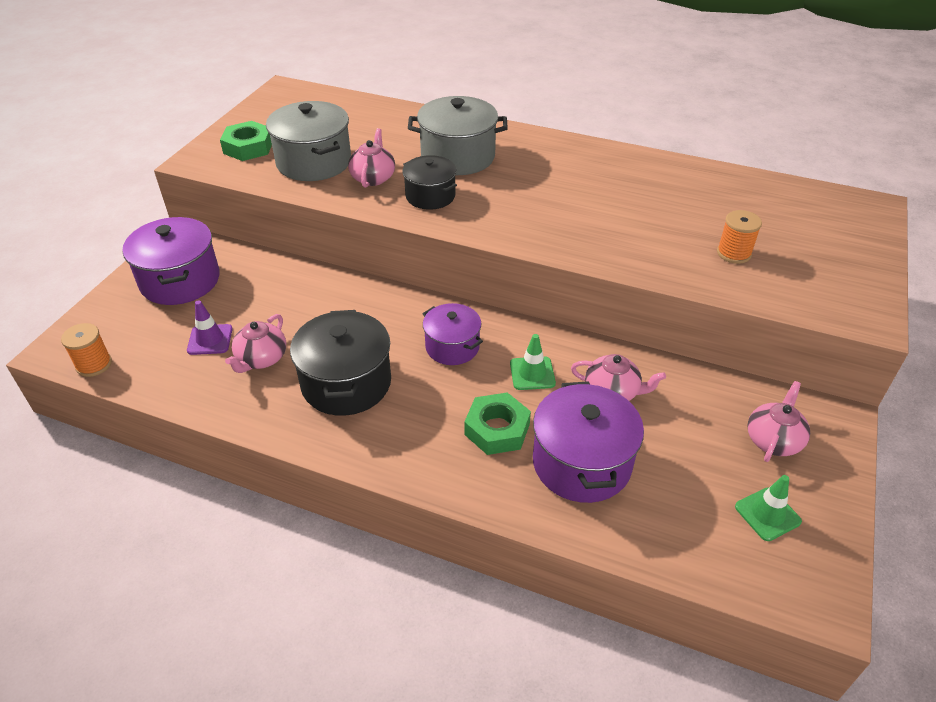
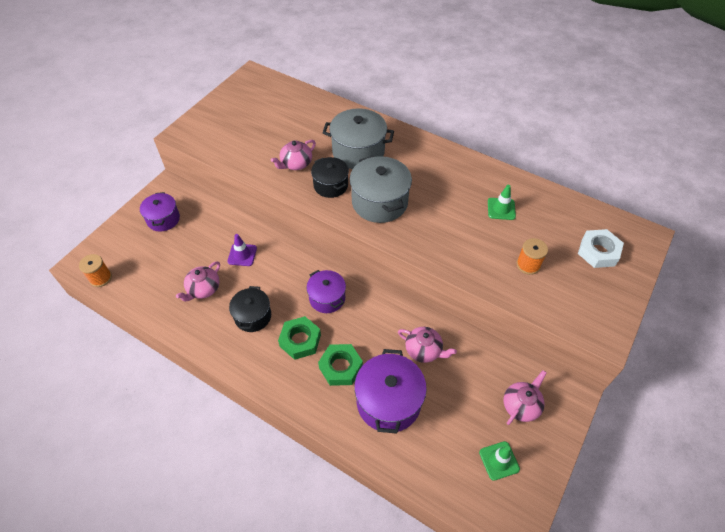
camera: 10 degrees right, 10 degrees up
purple pot [122,217,220,305] -> purple pot [140,192,180,232], size x0.63
purple traffic cone [187,300,233,355] -> purple traffic cone moved to [227,234,257,266]
green nut [220,121,272,161] -> green nut moved to [278,316,321,360]
grey pot [266,101,351,181] -> grey pot moved to [350,156,412,223]
black pot [290,310,391,416] -> black pot [229,286,271,332], size x0.63
pink teapot [348,128,395,188] -> pink teapot turned 150 degrees counterclockwise [271,140,316,170]
green traffic cone [510,334,556,390] -> green traffic cone moved to [488,185,516,220]
none -> white nut [578,229,624,268]

